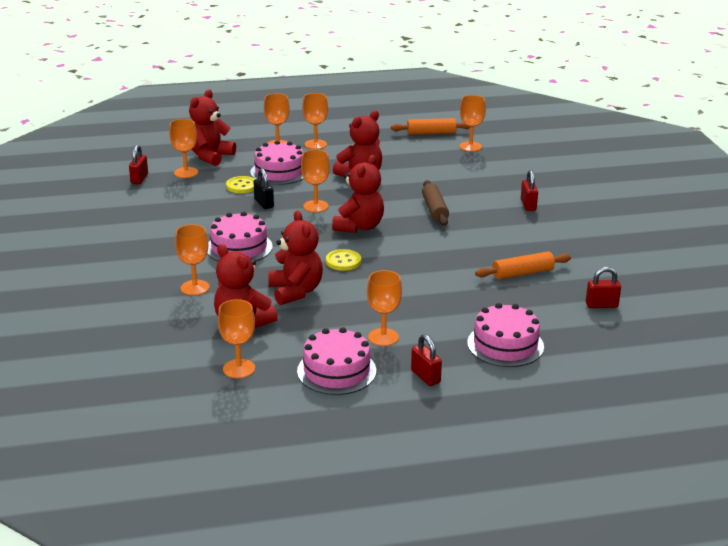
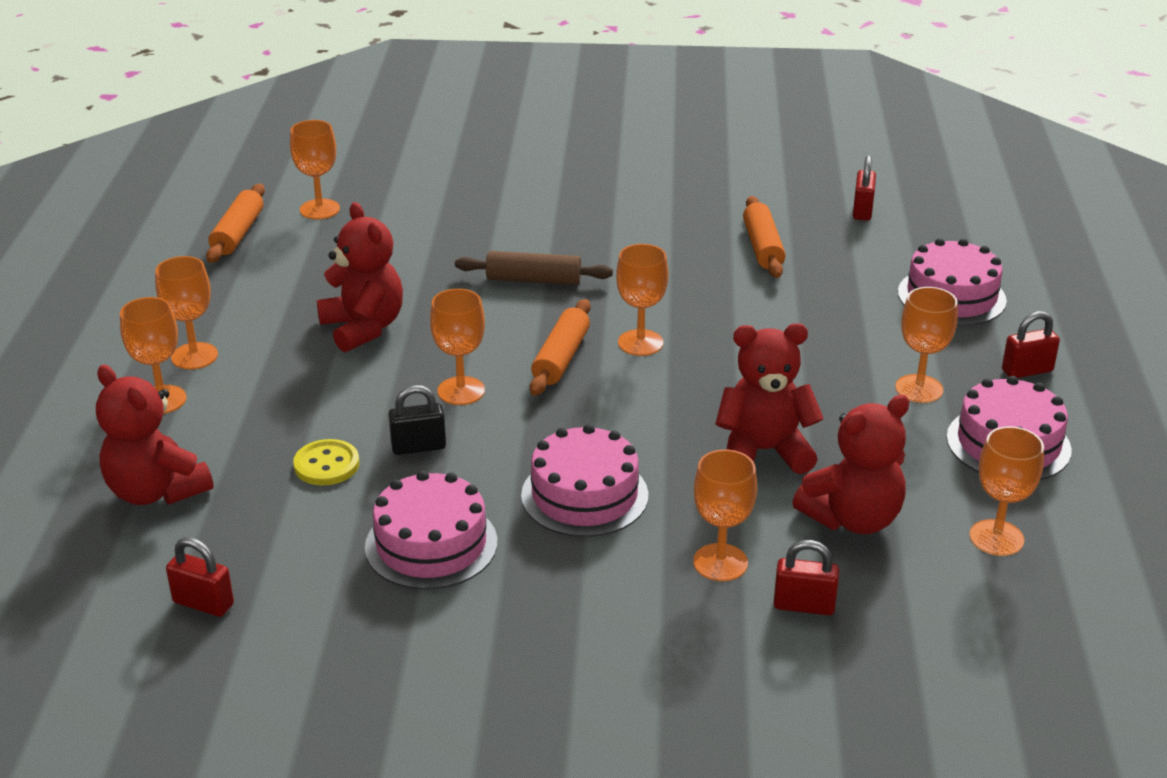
camera: 75 degrees left, 5 degrees up
orange goblet [169,119,198,178] -> orange goblet moved to [616,244,669,356]
pink cake [250,141,304,185] -> pink cake moved to [365,471,497,590]
yellow button [326,249,361,271] -> none
red teddy bear [332,155,384,233] -> orange rolling pin [530,299,591,396]
red padlock [521,170,538,211] -> red padlock moved to [774,540,839,615]

